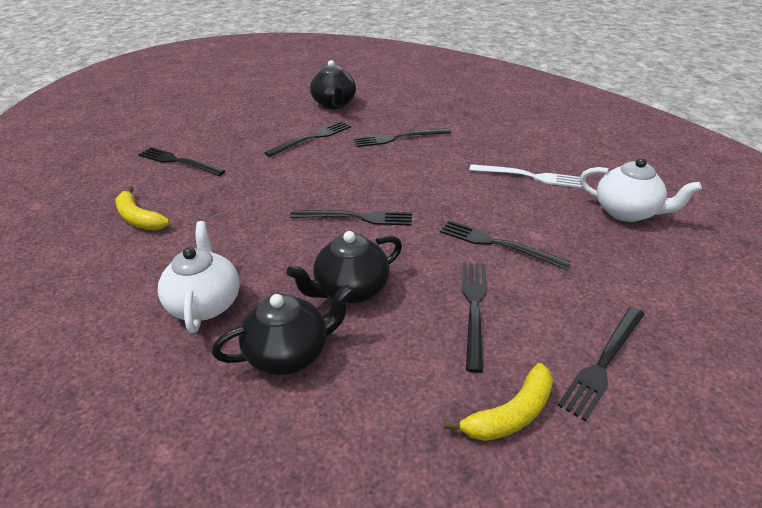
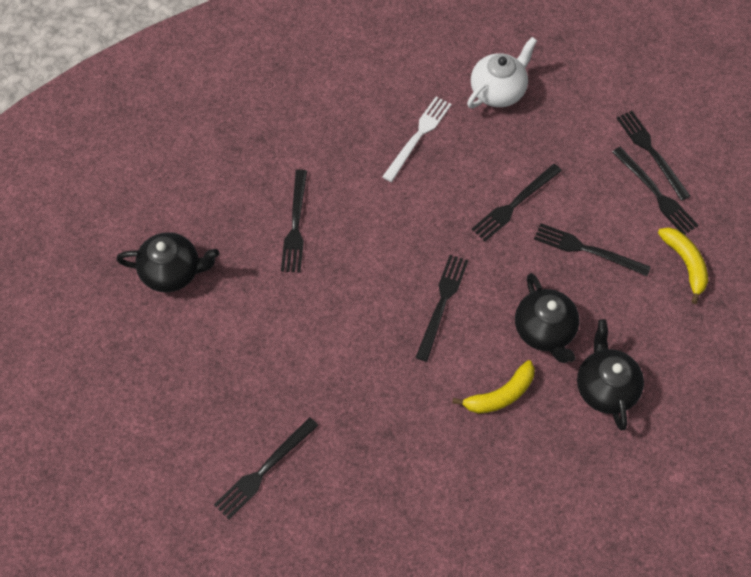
camera: 75 degrees left, 25 degrees up
yellow banana [116,186,170,230] -> yellow banana moved to [452,360,535,414]
white teapot [158,221,240,333] -> none
black fork [265,121,351,157] -> black fork moved to [617,111,690,201]

